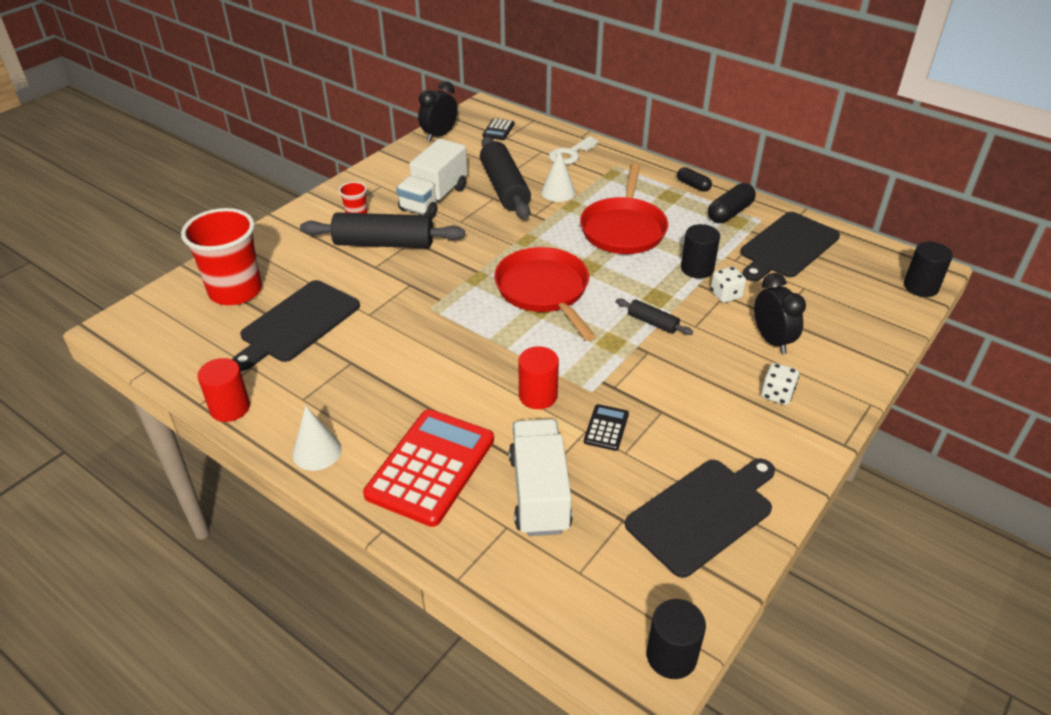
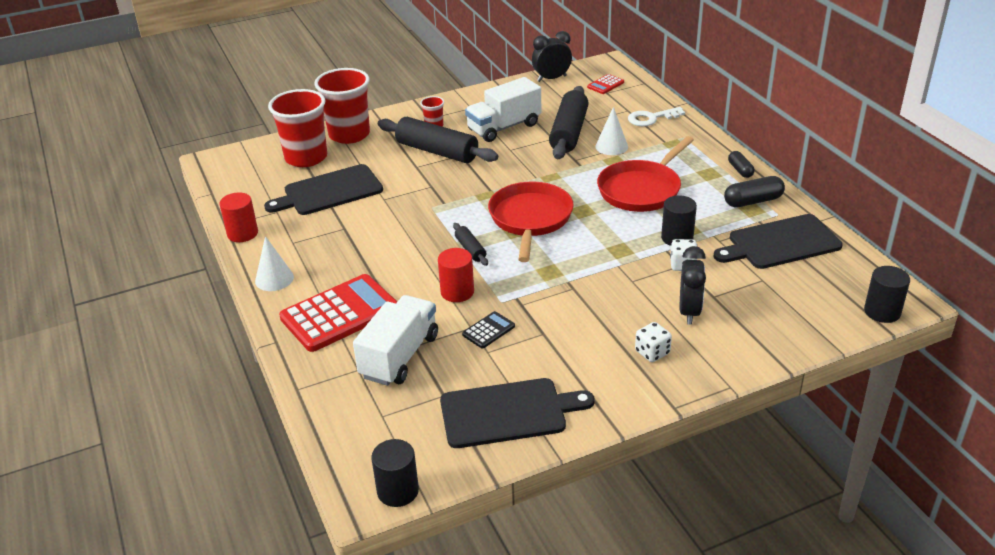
camera: 30 degrees right, 5 degrees down
black calculator [482,118,514,140] -> red calculator [587,74,624,94]
black rolling pin [616,298,693,335] -> black rolling pin moved to [453,223,488,266]
none -> red cup [314,68,370,144]

